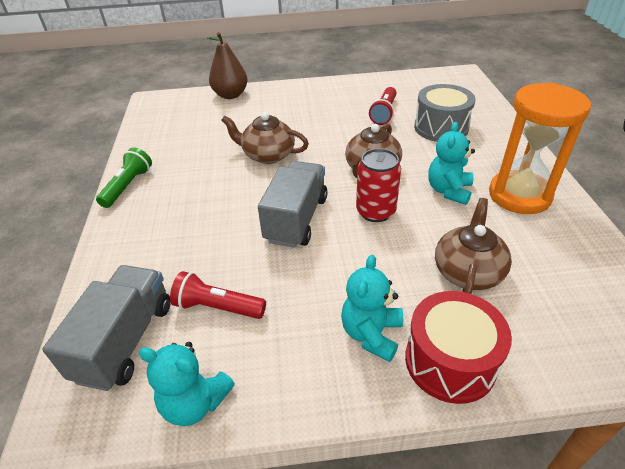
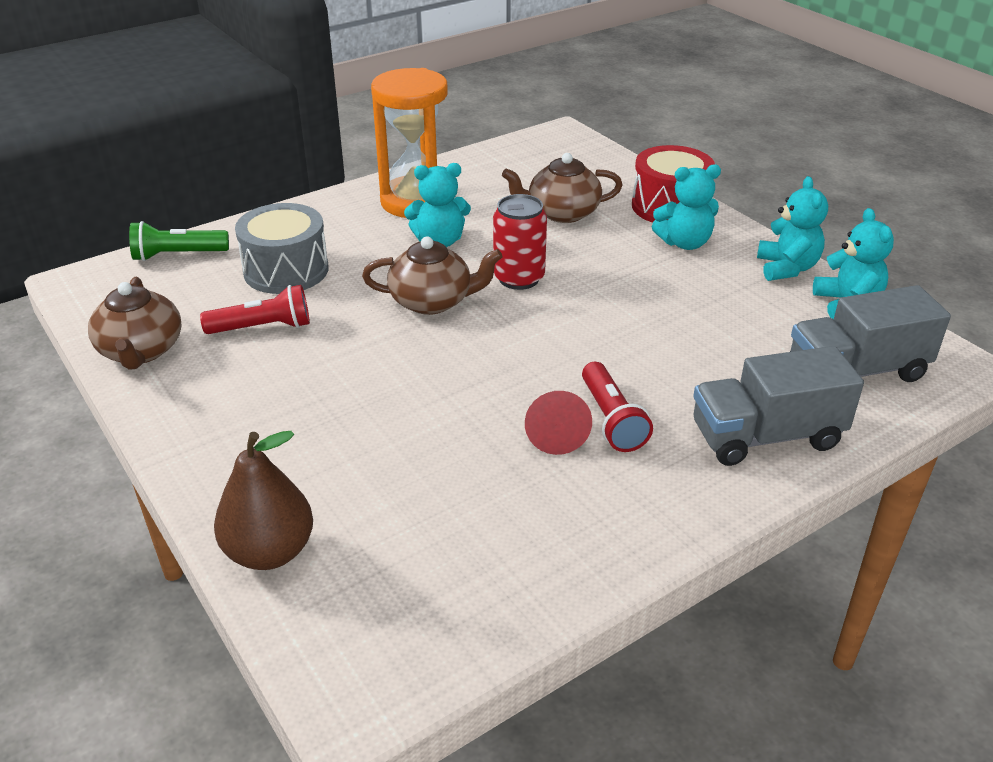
camera: 120 degrees left, 5 degrees down
green flashlight [96,148,152,208] -> green flashlight moved to [129,221,229,261]
red flashlight [170,271,266,319] -> red flashlight moved to [582,362,653,452]
brown teapot [221,112,309,164] -> brown teapot moved to [88,277,182,370]
grey truck [258,161,328,248] -> grey truck moved to [693,346,864,466]
none -> red cone [525,391,592,455]
none -> turquoise teddy bear [757,176,828,281]

